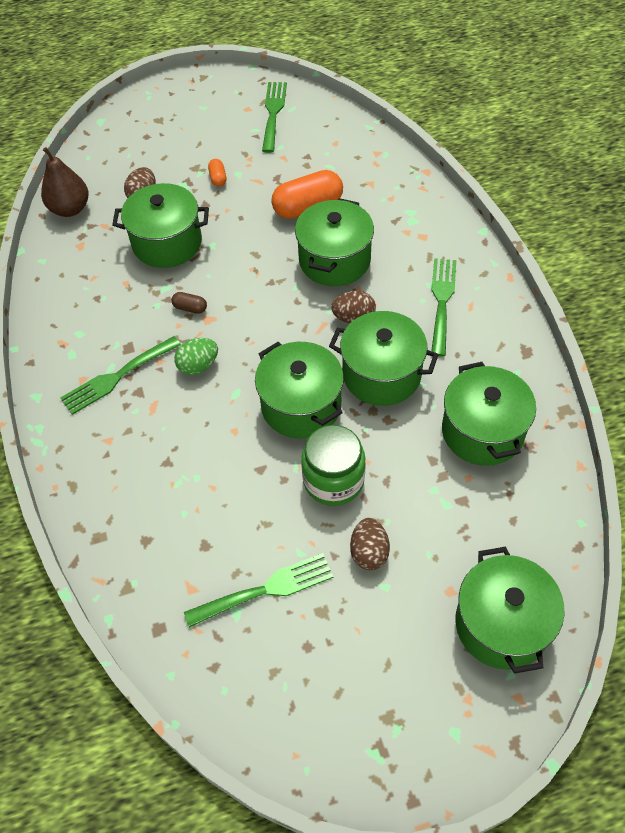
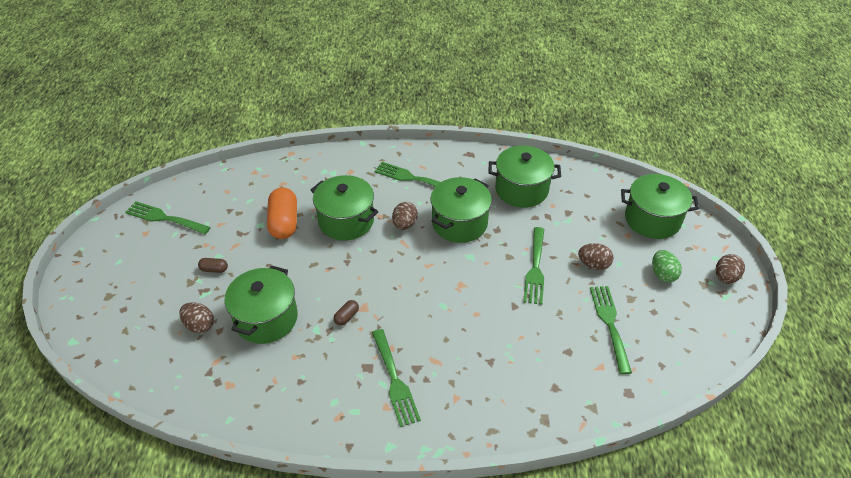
camera: 75 degrees left, 10 degrees down
brown pear [41,147,89,217] -> none
green egg [174,338,218,375] -> green egg moved to [652,250,682,283]
orange capsule [208,159,226,187] -> brown capsule [198,258,228,273]
green pot [255,342,344,438] -> none
green jar [301,425,366,506] -> green fork [523,227,544,305]
none -> brown egg [716,254,745,284]

